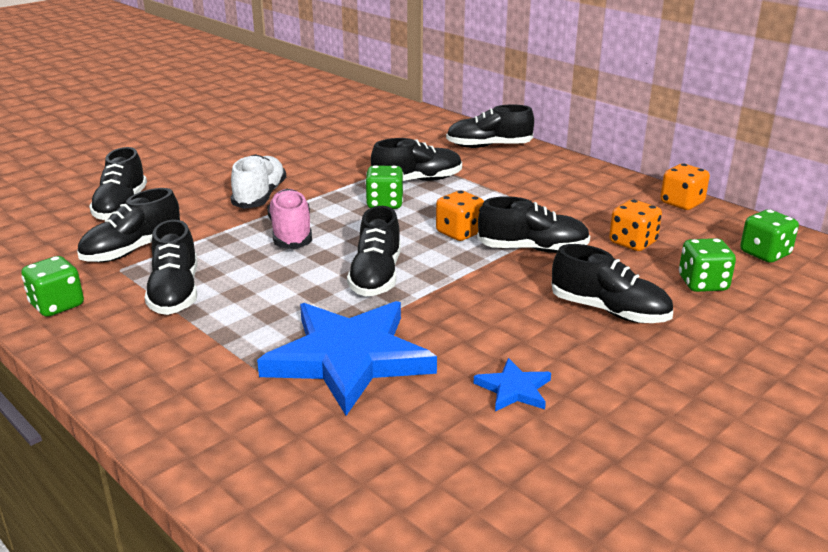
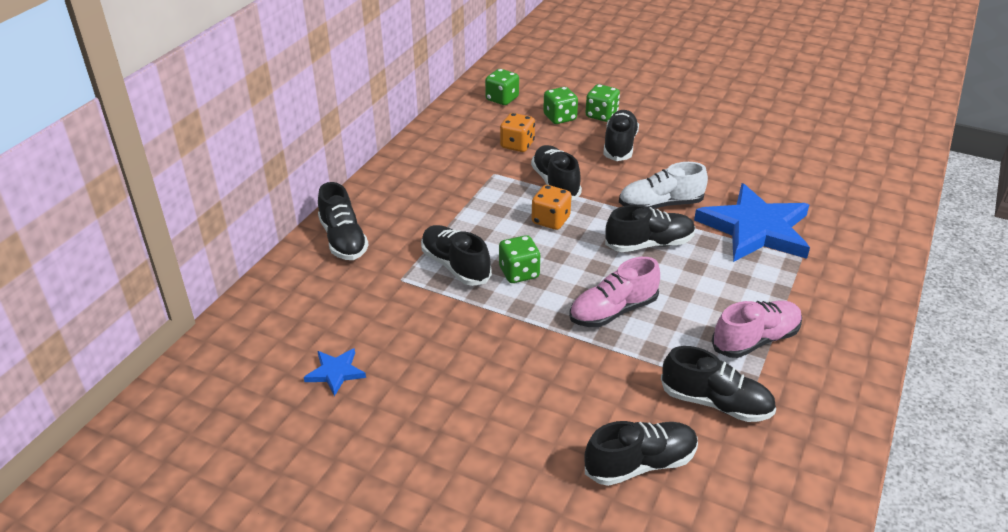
camera: 110 degrees left, 10 degrees up
green dice [21,256,84,317] -> green dice moved to [586,84,620,122]
black shoe [144,220,197,315] -> pink shoe [712,301,802,358]
white shoe [230,154,286,209] -> white shoe moved to [619,162,708,209]
blue star [474,358,551,411] -> blue star moved to [304,348,366,396]
orange dice [660,163,710,210] -> none

